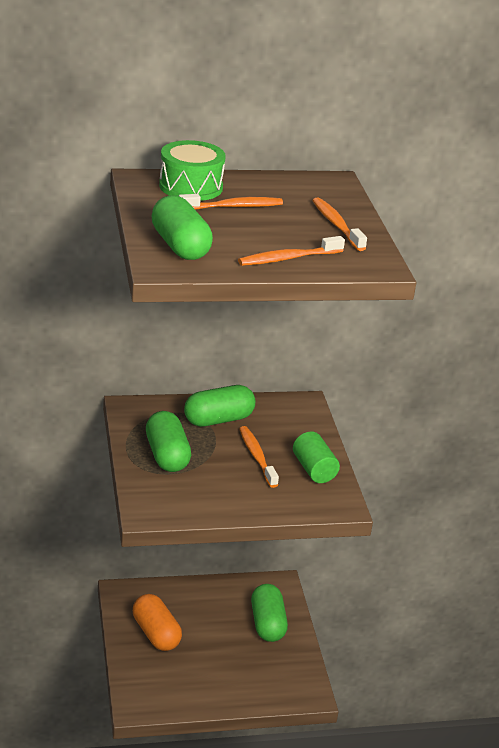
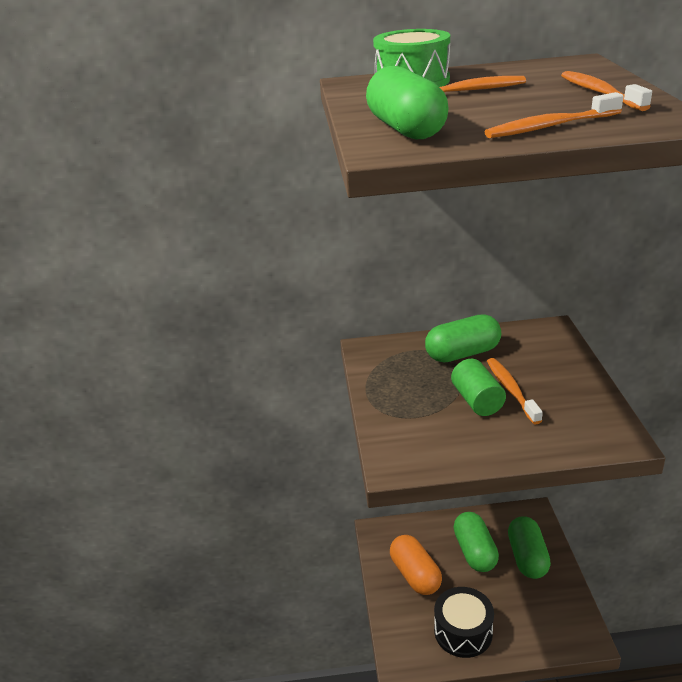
camera: 10 degrees right, 0 degrees up
green capsule [146,411,191,472] -> green capsule moved to [453,512,499,572]
green cylinder [293,432,340,483] -> green cylinder moved to [451,359,506,416]
none -> black drum [434,587,494,658]

